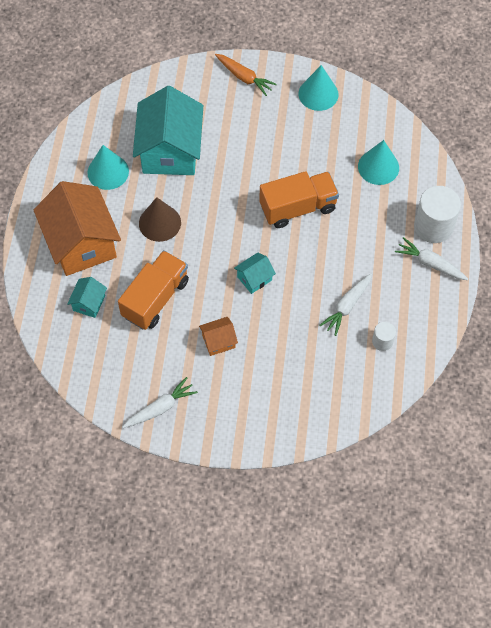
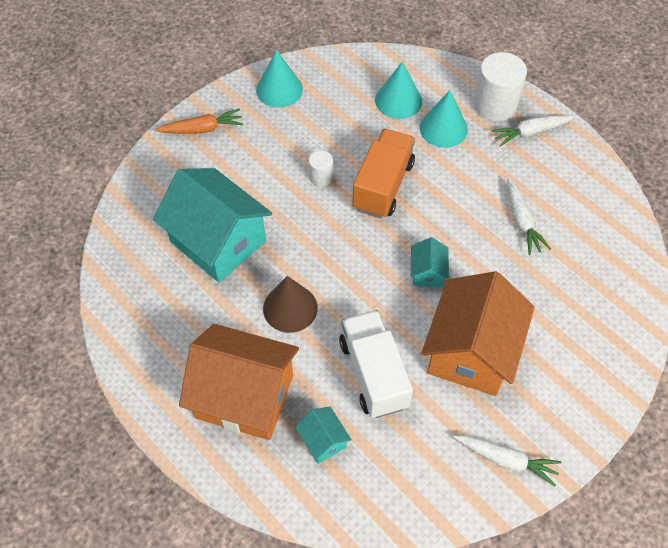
camera: 50 degrees left, 5 degrees down
turquoise cone [87,145,129,190] -> turquoise cone moved to [420,90,468,148]
orange truck [118,250,189,330] -> white truck [339,310,413,418]
white carrot [123,377,198,428] -> white carrot turned 105 degrees clockwise [453,435,562,487]
orange house [199,317,238,356] -> orange house [421,271,535,396], size x2.27
white cylinder [372,322,396,351] -> white cylinder moved to [309,151,333,186]

